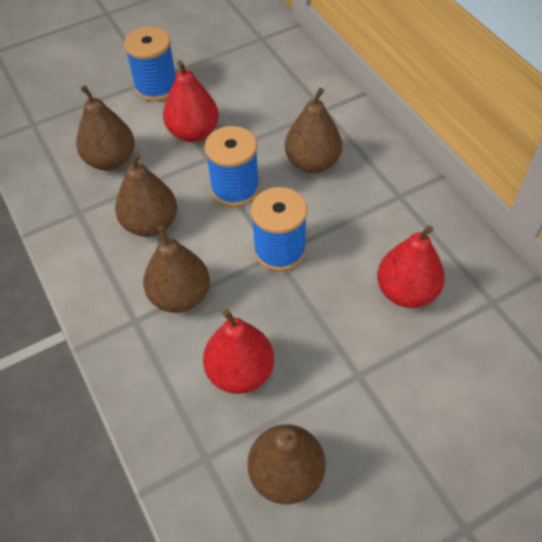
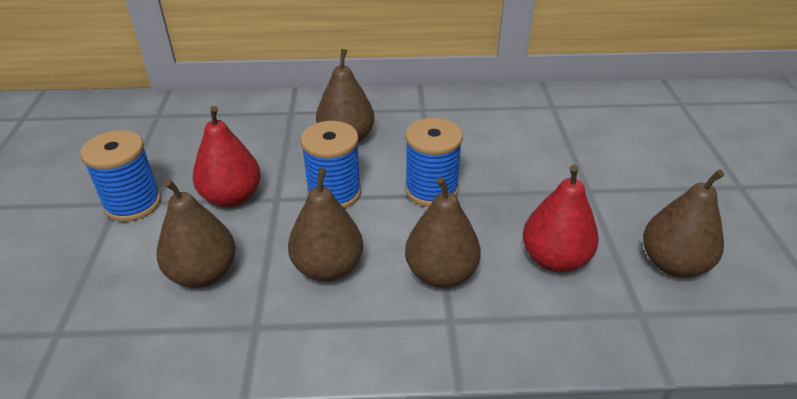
camera: 65 degrees left, 15 degrees down
red pear [377,225,445,308] -> none

